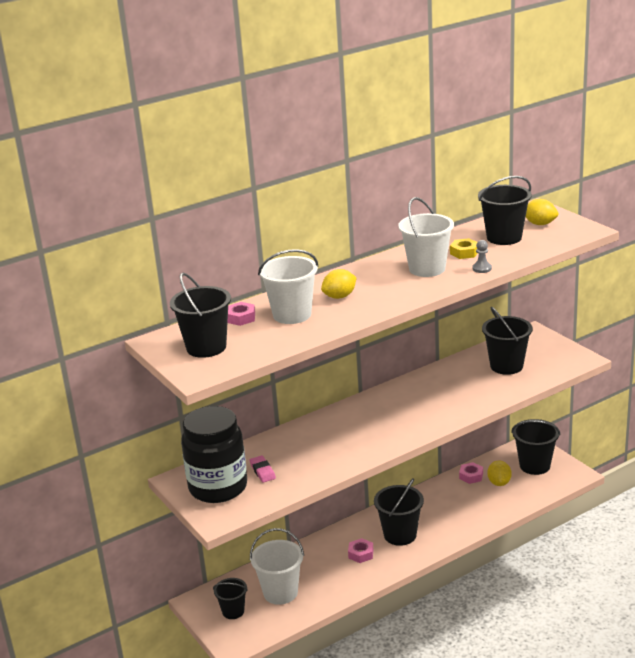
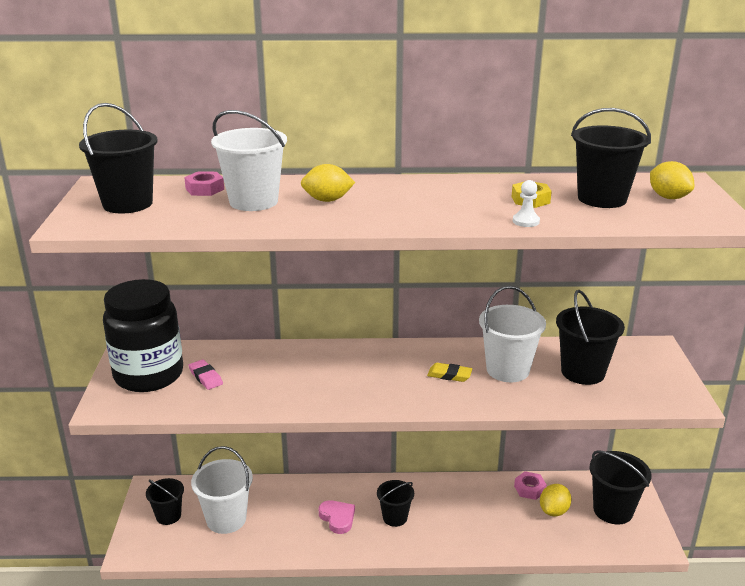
camera: 30 degrees right, 0 degrees up
pink eraser [249,455,276,483] -> pink eraser turned 45 degrees counterclockwise [188,359,223,390]
pink nut [348,538,374,563] -> pink heart [319,500,355,534]
black bucket [374,478,424,546] -> black bucket [377,480,414,527], size x0.63
white bucket [398,197,454,277] -> white bucket moved to [479,286,546,382]
grey pawn [473,240,492,273] -> white pawn [513,180,540,227]
none -> yellow eraser [427,363,473,382]

